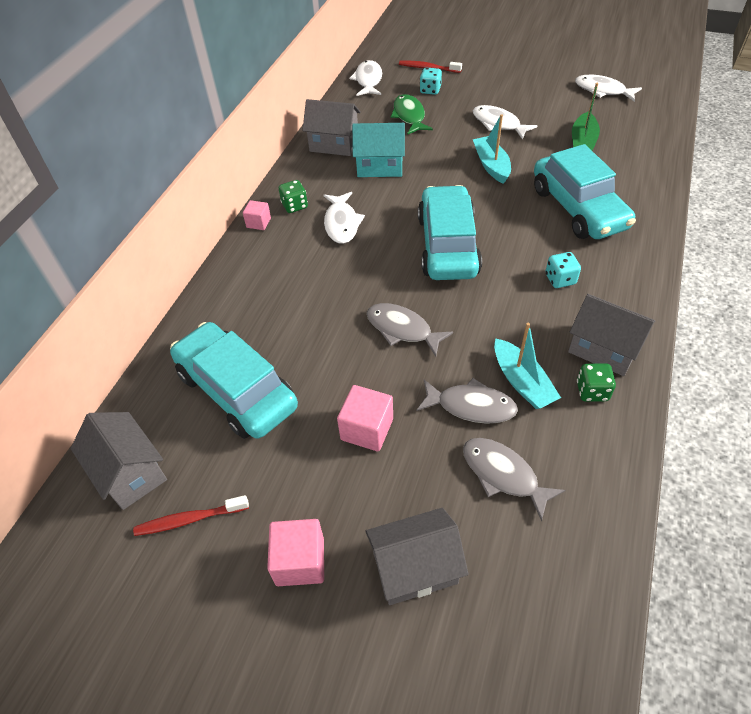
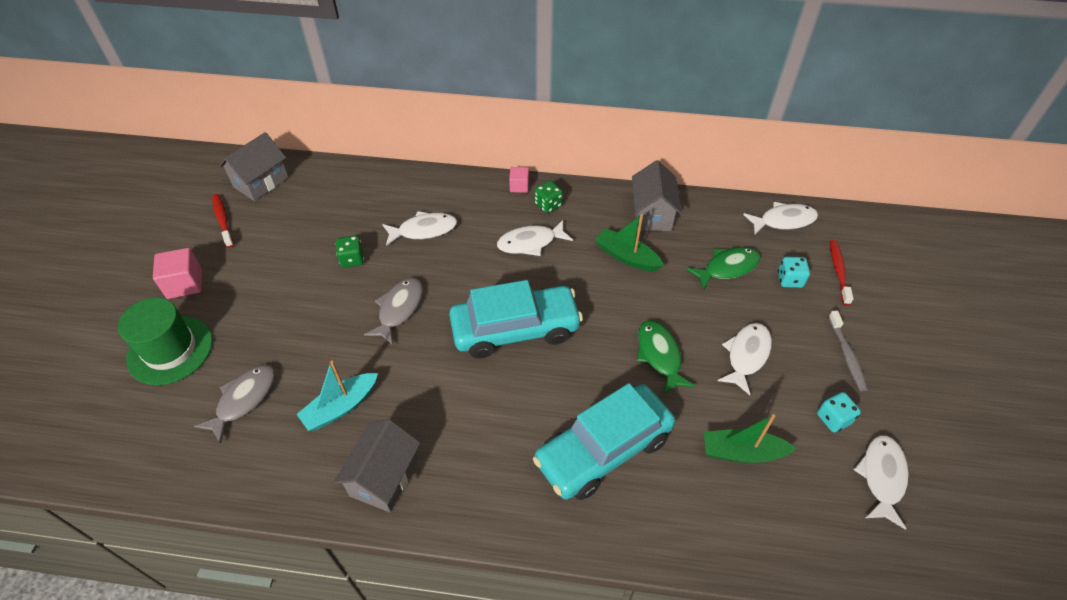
camera: 75 degrees right, 0 degrees up
turquoise car [170,322,298,439] -> none
pink cube [337,385,393,451] -> none
turquoise house [352,123,405,177] -> green boat [595,214,664,271]
grey house [365,508,469,605] -> green hat [118,298,213,385]
grey fish [417,378,518,424] -> none
turquoise boat [473,114,511,184] -> green fish [637,321,695,395]
turquoise dice [545,252,581,288] -> turquoise dice moved to [817,392,861,433]
green dice [577,363,616,402] -> green dice moved to [336,236,364,268]
none -> white fish [382,211,457,246]
none -> grey toothbrush [828,311,868,392]

